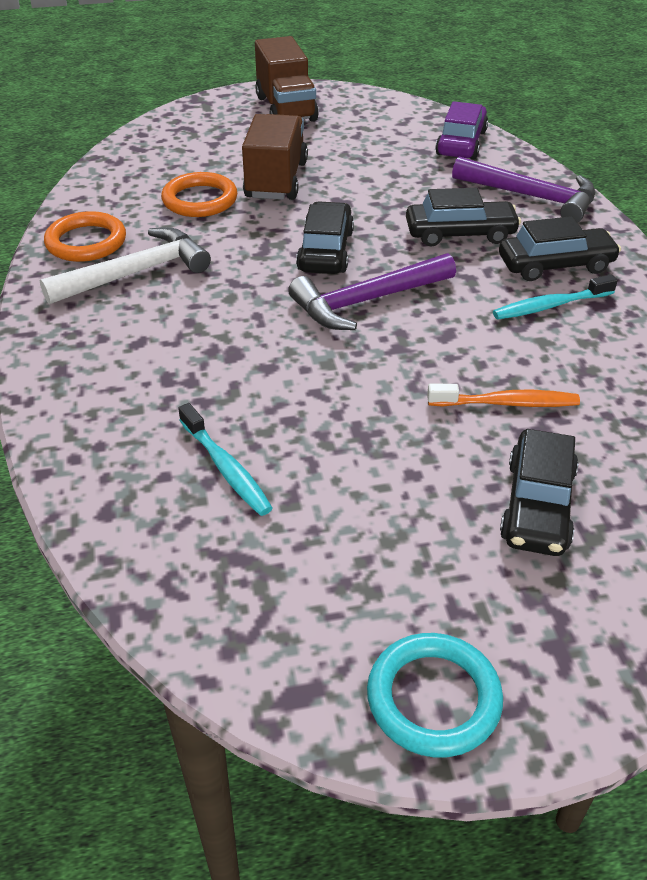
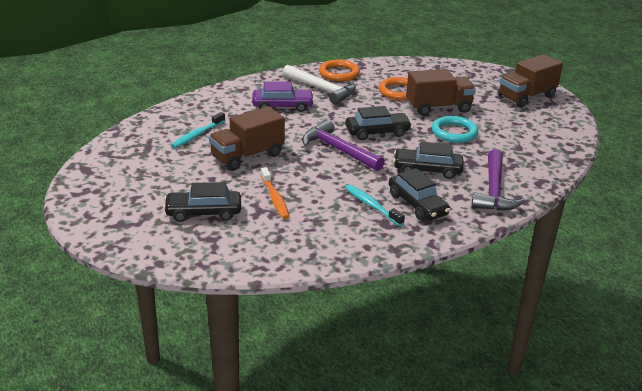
camera: 70 degrees right, 10 degrees down
turquoise ring [367,633,503,758] -> turquoise ring moved to [432,116,478,143]
black car [406,188,521,247] -> black car turned 120 degrees clockwise [393,142,464,179]
purple car [435,101,488,159] -> purple car moved to [252,81,314,112]
none -> brown truck [209,106,285,171]

